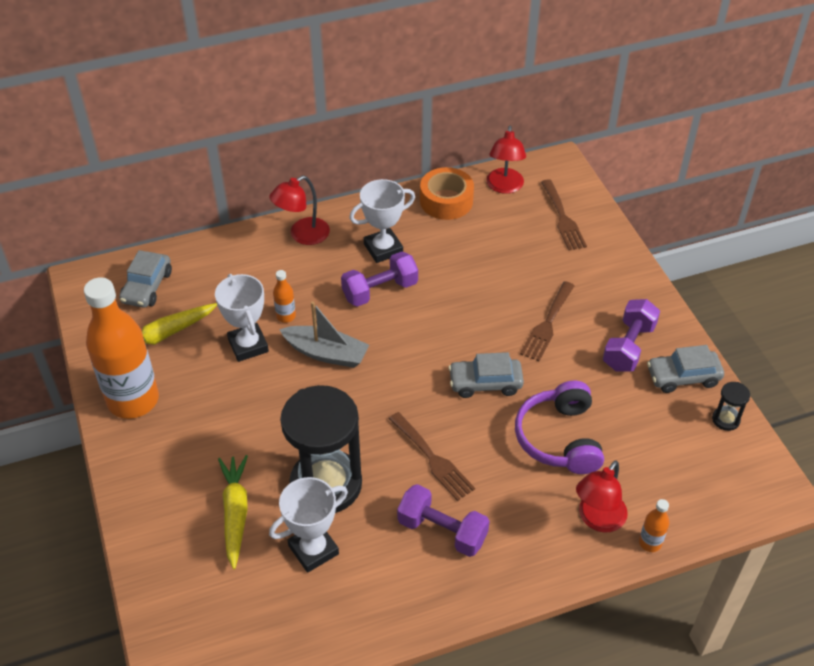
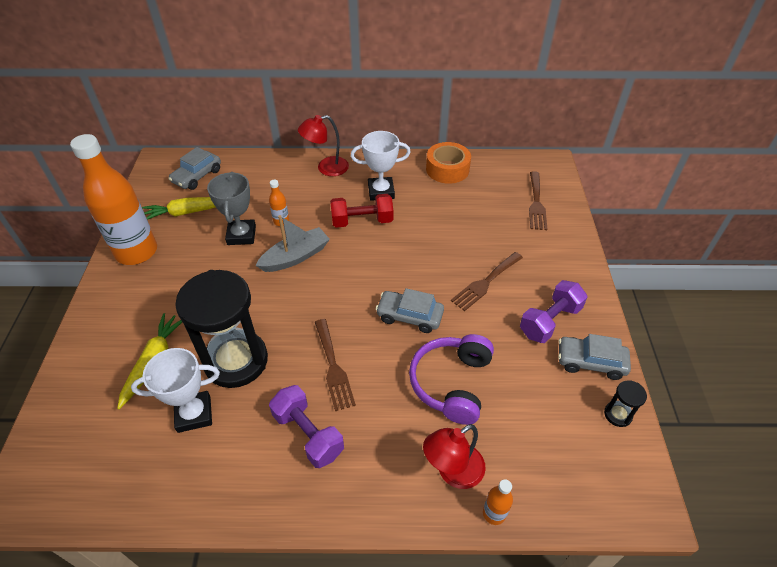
camera: 20 degrees right, 0 degrees up
white trophy [215,274,269,362] -> grey trophy [207,172,256,245]
grey boat [279,302,369,368] -> grey boat turned 75 degrees counterclockwise [255,215,330,272]
purple dumbbell [341,251,418,307] -> red dumbbell [330,194,393,228]
red lamp [486,126,526,194] -> none

